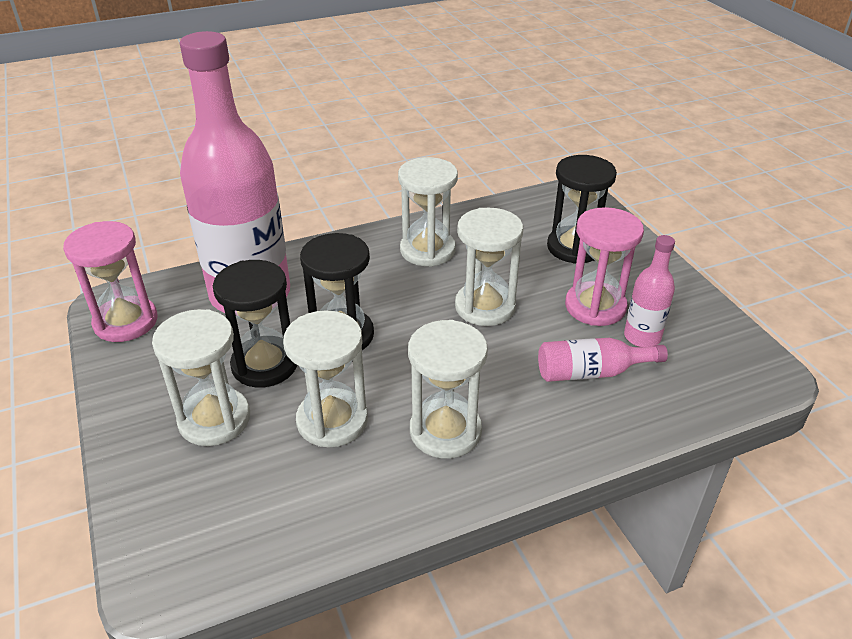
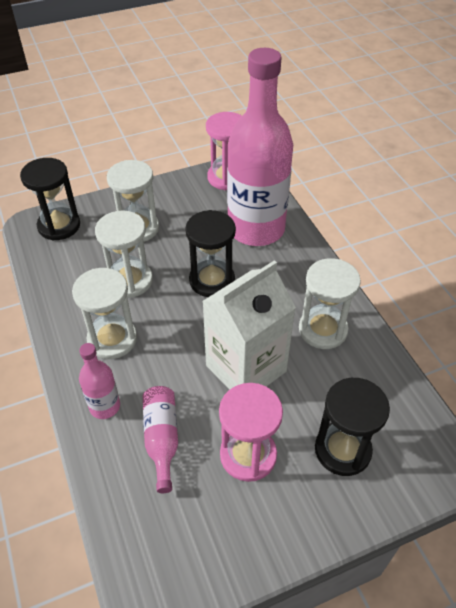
camera: 90 degrees right, 10 degrees up
black hourglass [213,260,297,388] -> black hourglass moved to [20,158,80,241]
white hourglass [455,208,523,326] -> white carton [202,260,296,390]
pink bottle [624,235,675,347] -> pink bottle moved to [79,343,120,419]

